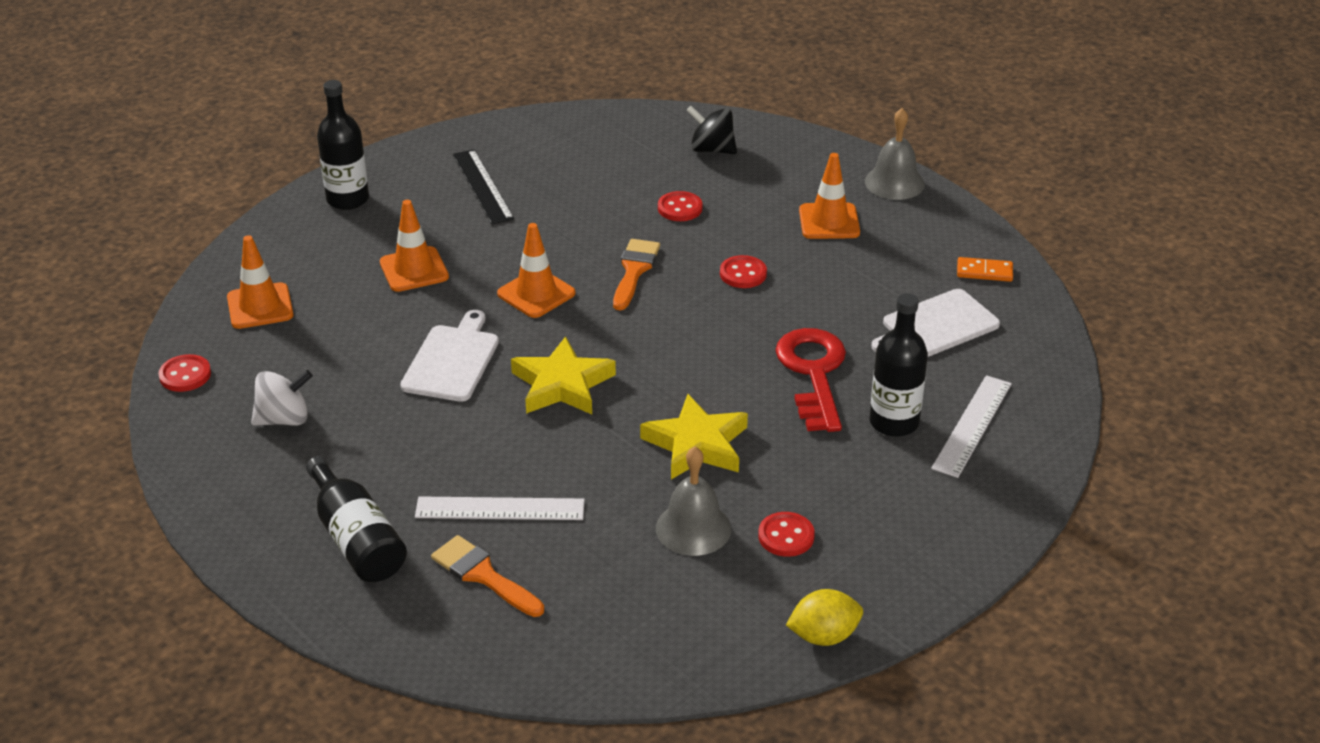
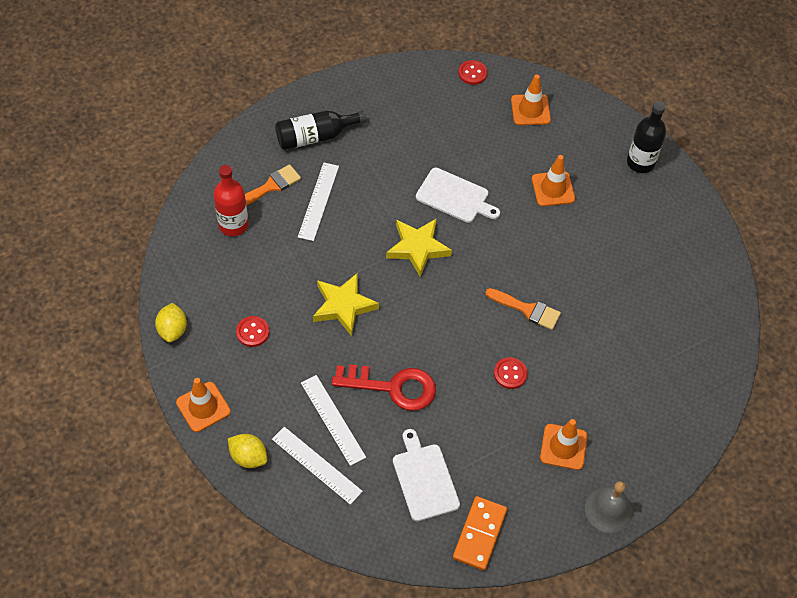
camera: 100 degrees right, 20 degrees up
white spinning top [251,370,313,426] -> none
black ruler [453,149,514,224] -> none
orange traffic cone [497,223,575,318] -> orange traffic cone moved to [176,378,231,432]
grey bell [656,447,731,556] -> none
red button [658,191,702,221] -> none
black spinning top [686,106,737,154] -> none
black bottle [869,293,928,437] -> white ruler [301,375,366,466]
orange domino [957,257,1013,282] -> orange domino [453,496,507,571], size x1.66
none -> red bottle [213,165,249,236]
none -> yellow lemon [228,434,267,468]

